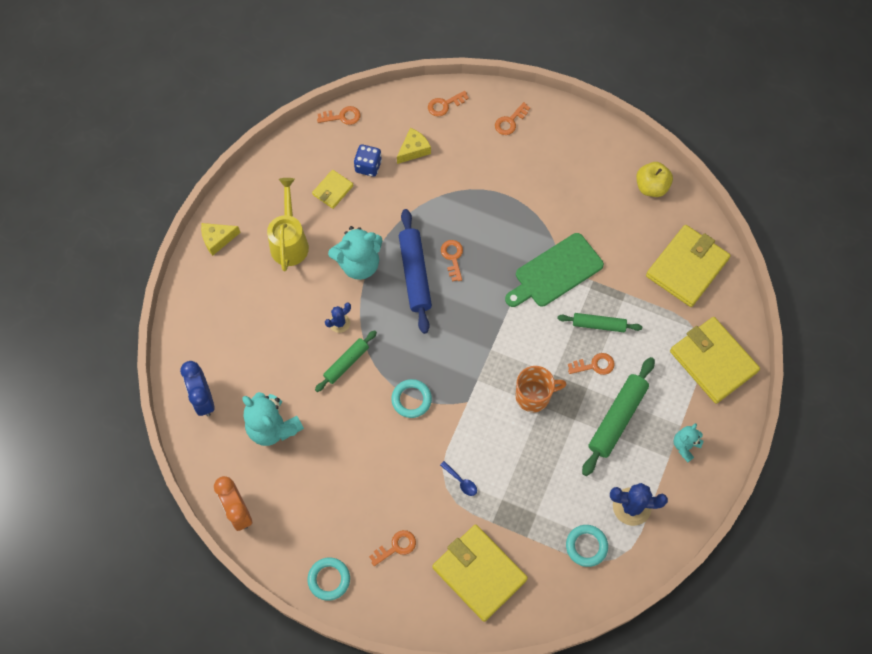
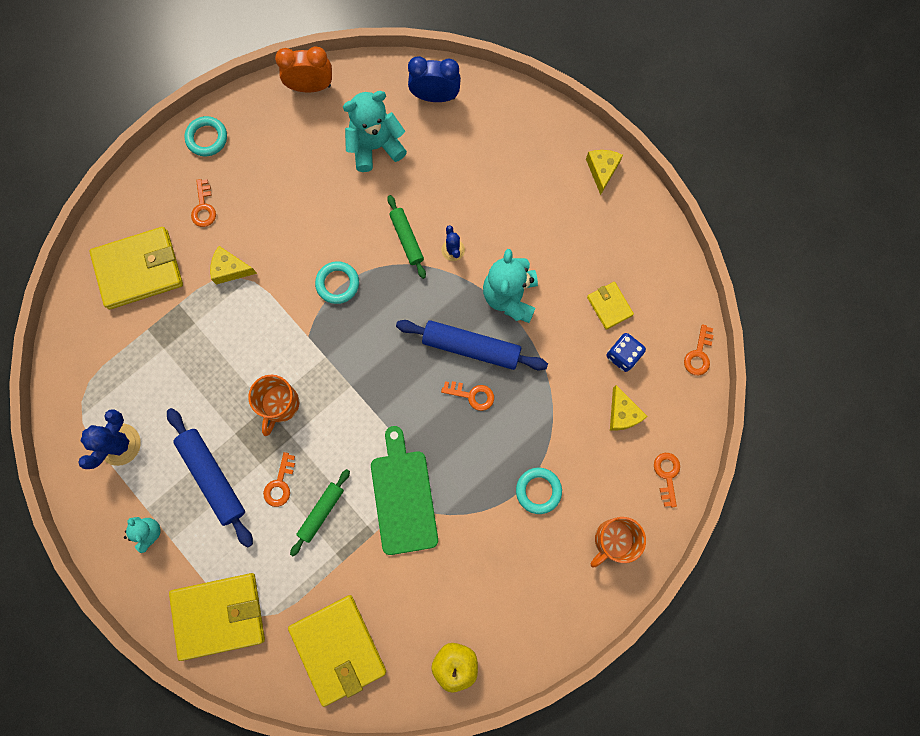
camera: 115 degrees right, 10 degrees up
yellow watering can [267,178,309,271] -> none
blue spoon [440,461,477,496] -> none
orange key [495,102,530,135] -> orange mug [591,517,646,568]
turquoise ring [566,525,608,567] -> turquoise ring moved to [516,468,562,514]
green rolling pin [582,357,655,476] -> blue rolling pin [167,408,253,548]
none -> yellow cheese [210,246,257,284]

